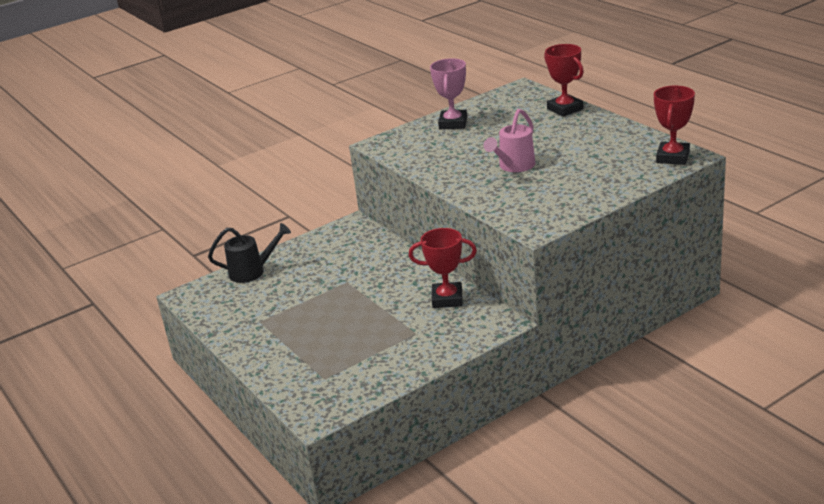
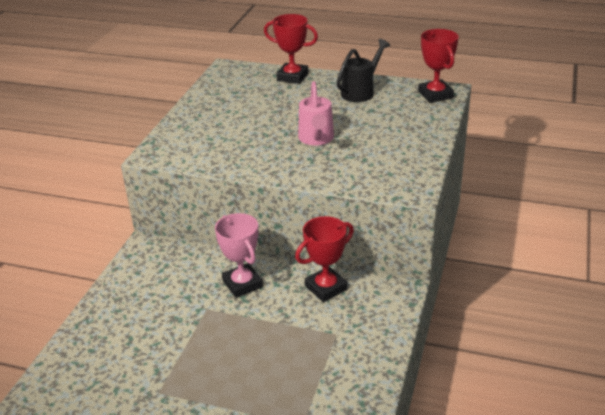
camera: 40 degrees left, 5 degrees up
black watering can [208,223,291,283] -> black watering can moved to [336,39,390,102]
pink trophy [430,58,467,129] -> pink trophy moved to [215,213,263,298]

